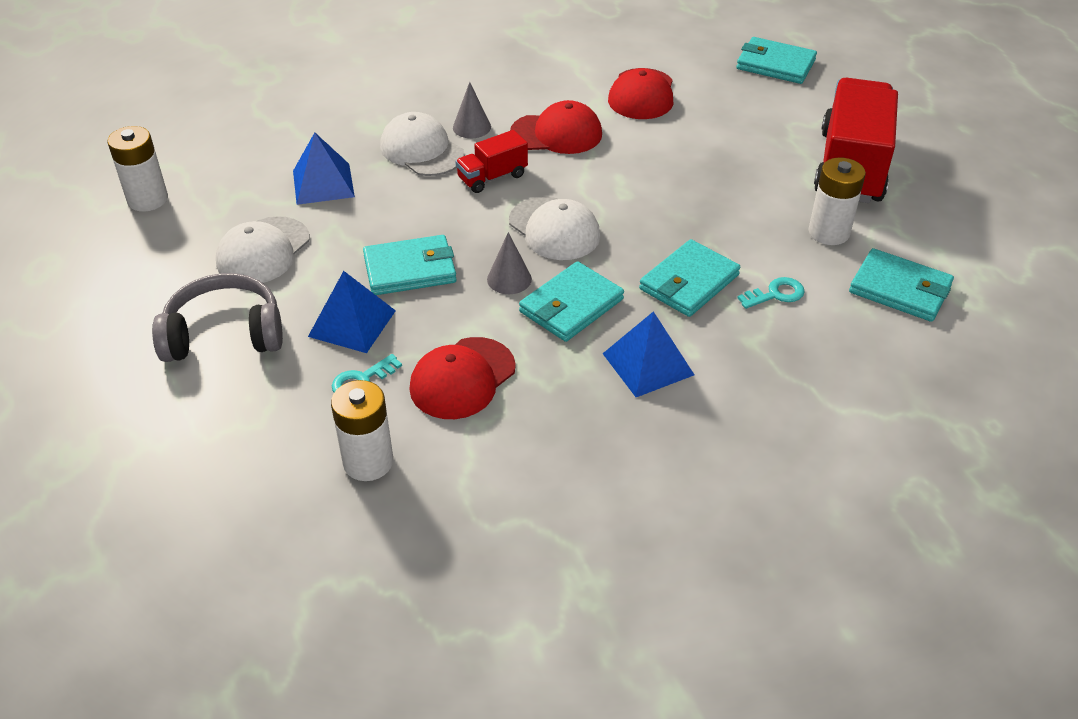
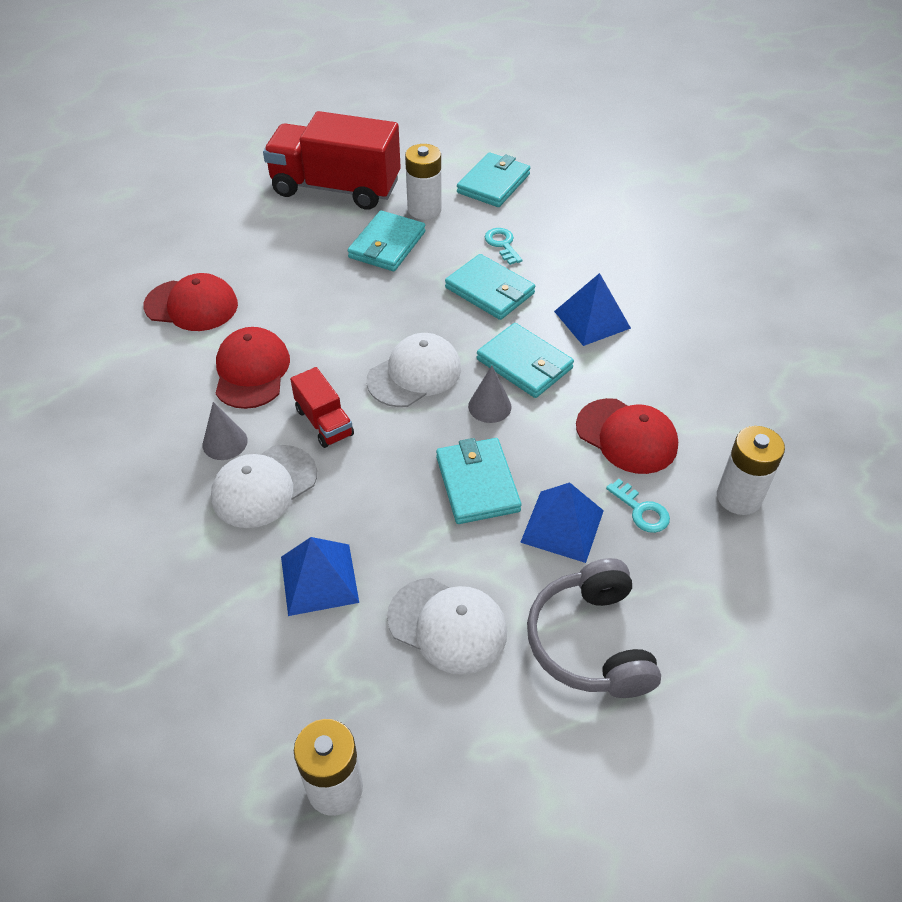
camera: 90 degrees left, 5 degrees up
turquoise wallet [736,37,817,84] -> turquoise wallet moved to [348,210,426,271]

